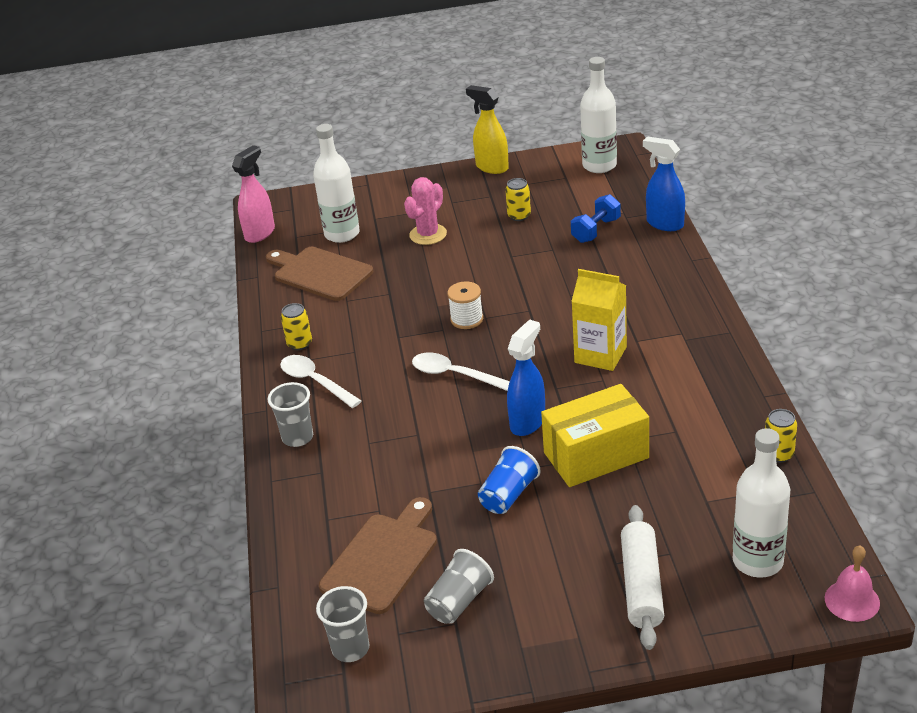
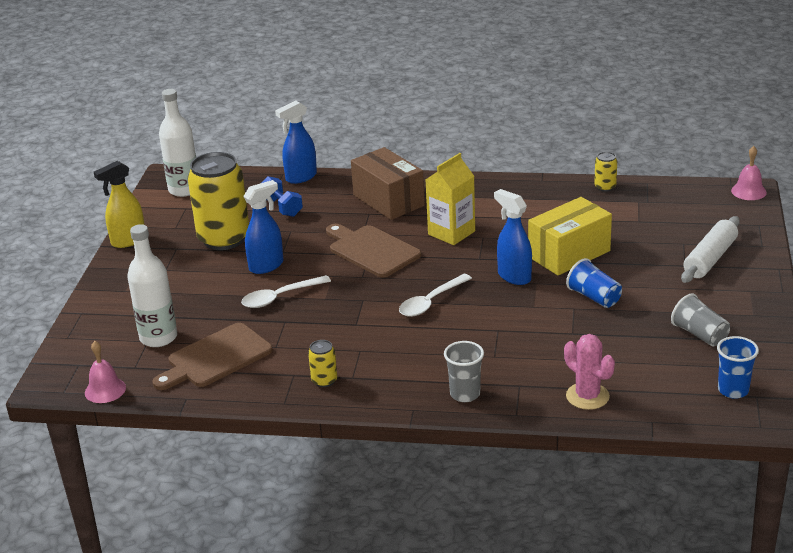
camera: 75 degrees left, 5 degrees down
pink spray bottle [232,145,275,243] -> pink bell [85,341,126,403]
white spoon [280,355,361,408] -> white spoon moved to [241,275,331,308]
grey cup [316,586,369,662] -> blue cup [717,336,759,399]
brown cutting board [319,497,437,614] -> brown cutting board moved to [326,224,421,277]
pink cactus [404,177,447,245] -> pink cactus moved to [564,334,615,410]
white spool [447,281,483,329] -> none
yellow can [505,178,531,221] -> yellow can [188,152,249,250], size x2.36
yellow box [541,384,649,487] -> yellow box turned 60 degrees clockwise [528,197,612,276]
white rolling pin [621,505,664,650] -> white rolling pin turned 75 degrees counterclockwise [681,216,740,283]
white bottle [733,428,790,578] -> none
none -> blue spray bottle [243,180,284,274]
none -> brown box [351,147,425,220]

